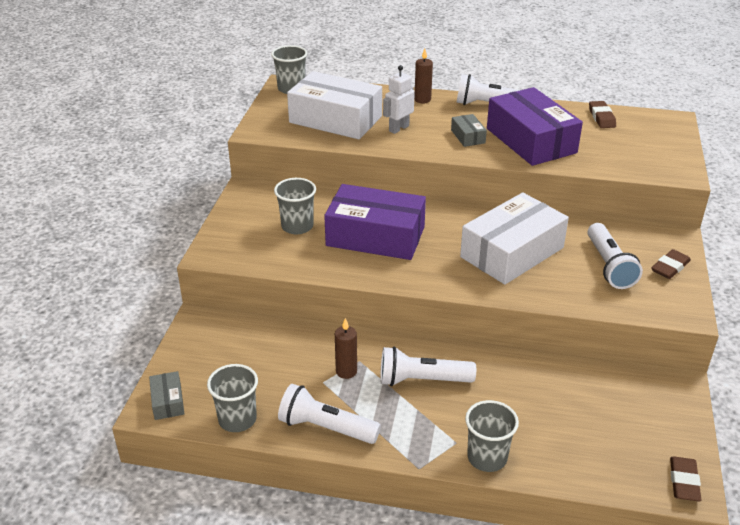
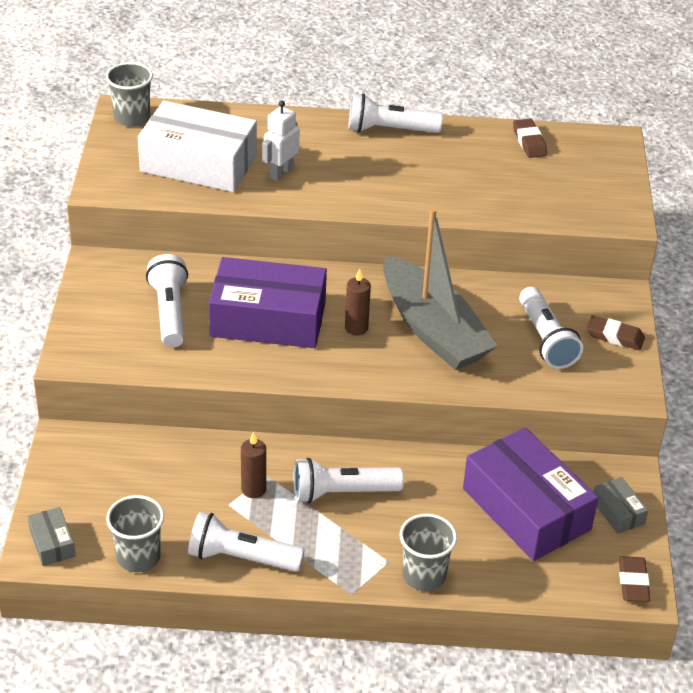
camera: 10 degrees left, 5 degrees up
grey cup [274,178,316,234] -> white flashlight [146,254,188,347]
brown candle [414,49,433,103] -> brown candle moved to [345,268,371,336]
grey box [451,114,487,147] -> grey box moved to [594,477,648,534]
white box [460,192,569,285] -> grey boat [383,208,497,370]
purple box [487,87,583,166] -> purple box moved to [463,427,598,561]
brown eraser [651,249,691,279] -> brown eraser turned 75 degrees clockwise [586,315,645,350]

